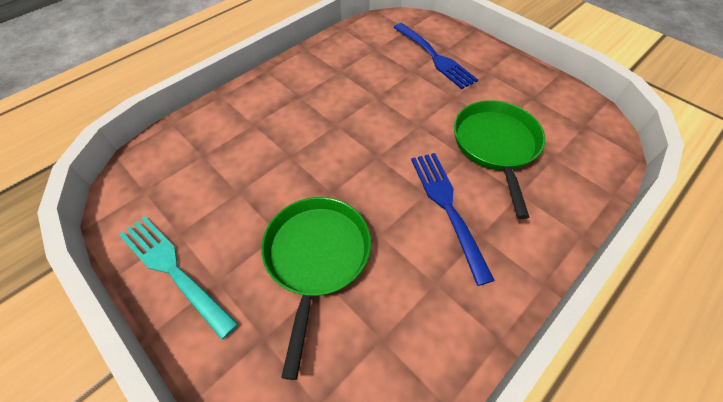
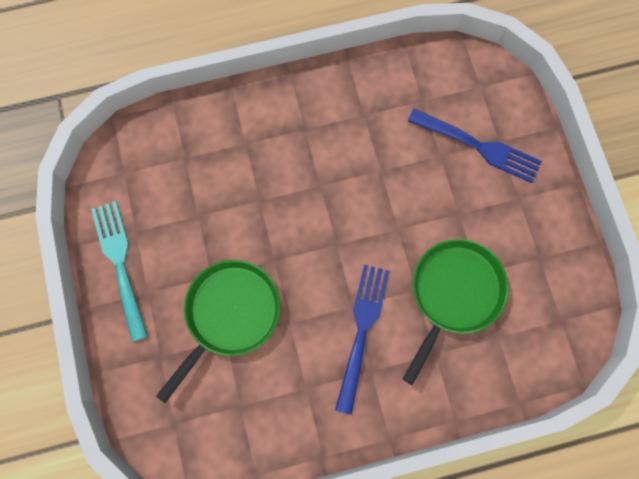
camera: 30 degrees right, 20 degrees up
blue fork [393,23,478,89] -> blue fork turned 60 degrees counterclockwise [408,109,542,183]

